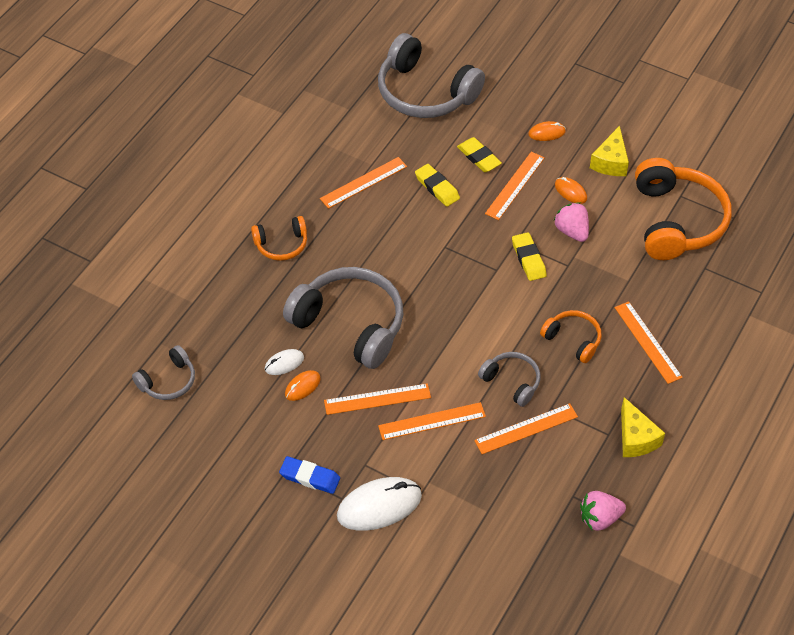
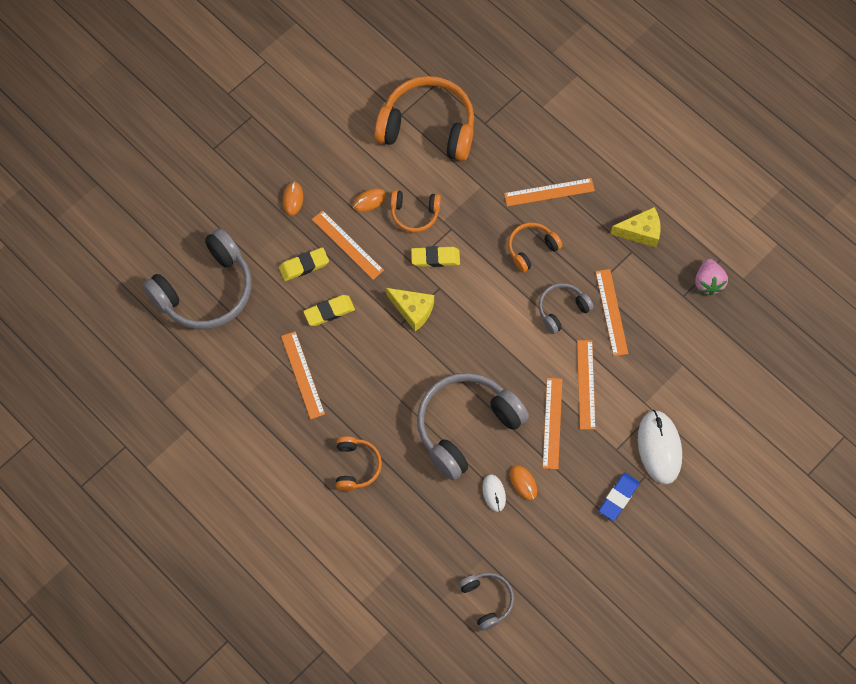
camera: 75 degrees left, 15 degrees up
pink strawberry [554,202,589,242] -> orange headphones [391,190,441,232]
yellow cheese [590,126,629,176] -> yellow cheese moved to [386,288,434,331]

